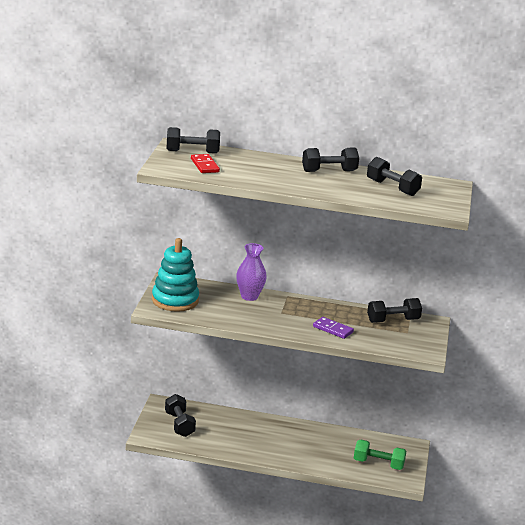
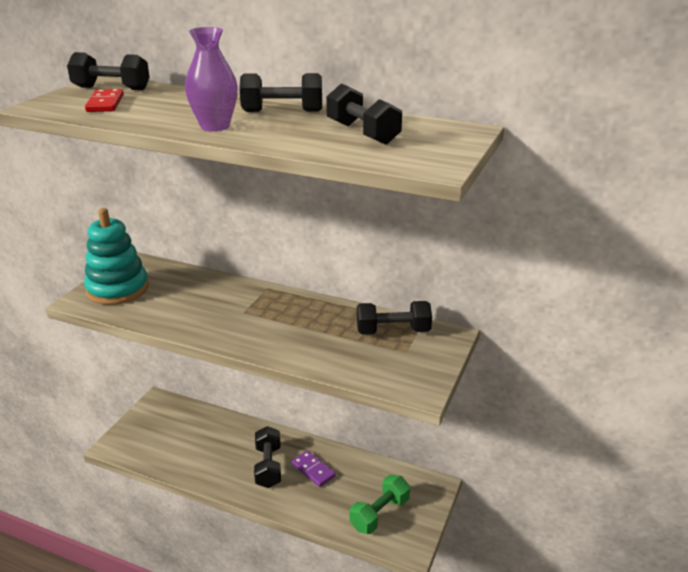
camera: 15 degrees right, 5 degrees up
black dumbbell [165,394,196,437] -> black dumbbell moved to [254,426,281,488]
purple vase [236,243,267,301] -> purple vase moved to [185,27,238,132]
purple domino [313,317,354,339] -> purple domino moved to [291,450,336,487]
green dumbbell [354,440,406,470] -> green dumbbell turned 75 degrees counterclockwise [349,475,410,534]

